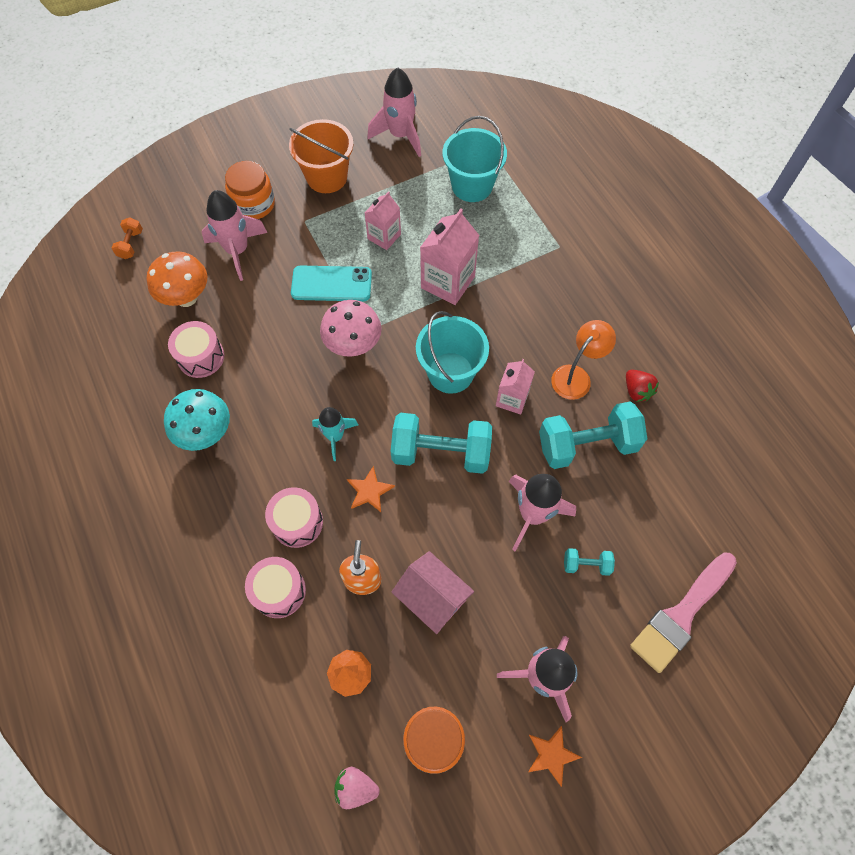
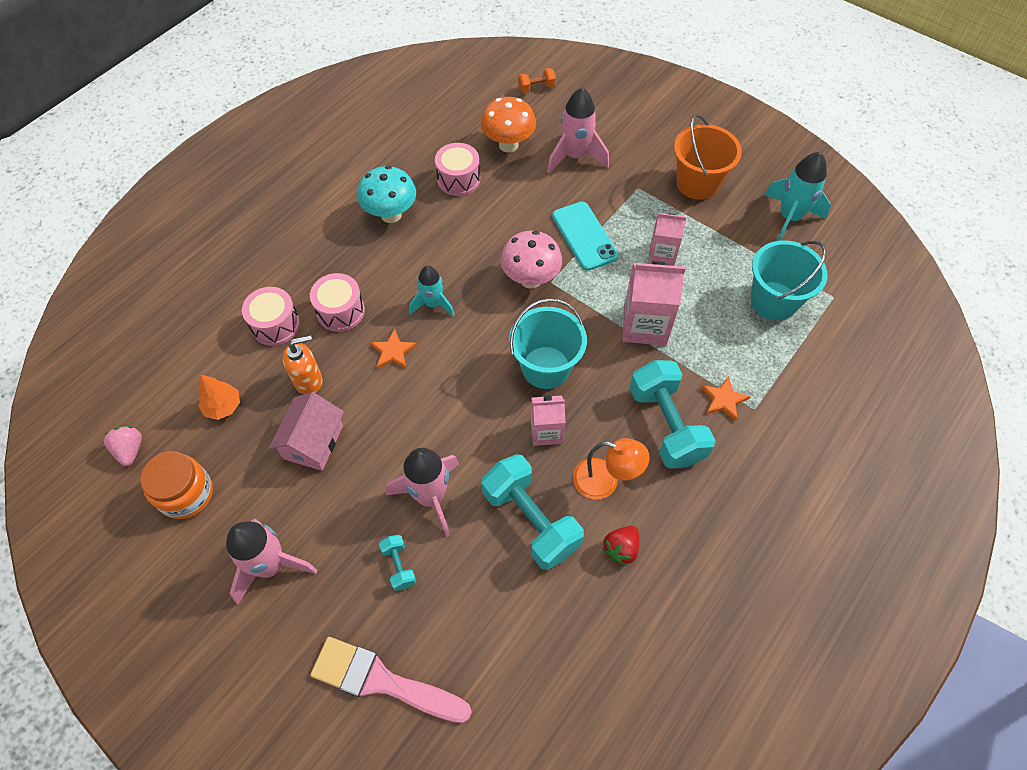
camera: 65 degrees right, 5 degrees down
orange jar [225,161,275,219] -> none
pink rocket [367,67,421,157] -> turquoise rocket [764,152,831,241]
turquoise dumbbell [391,413,492,474] -> turquoise dumbbell moved to [629,360,715,469]
orange star [528,726,582,787] -> orange star moved to [701,376,751,421]

